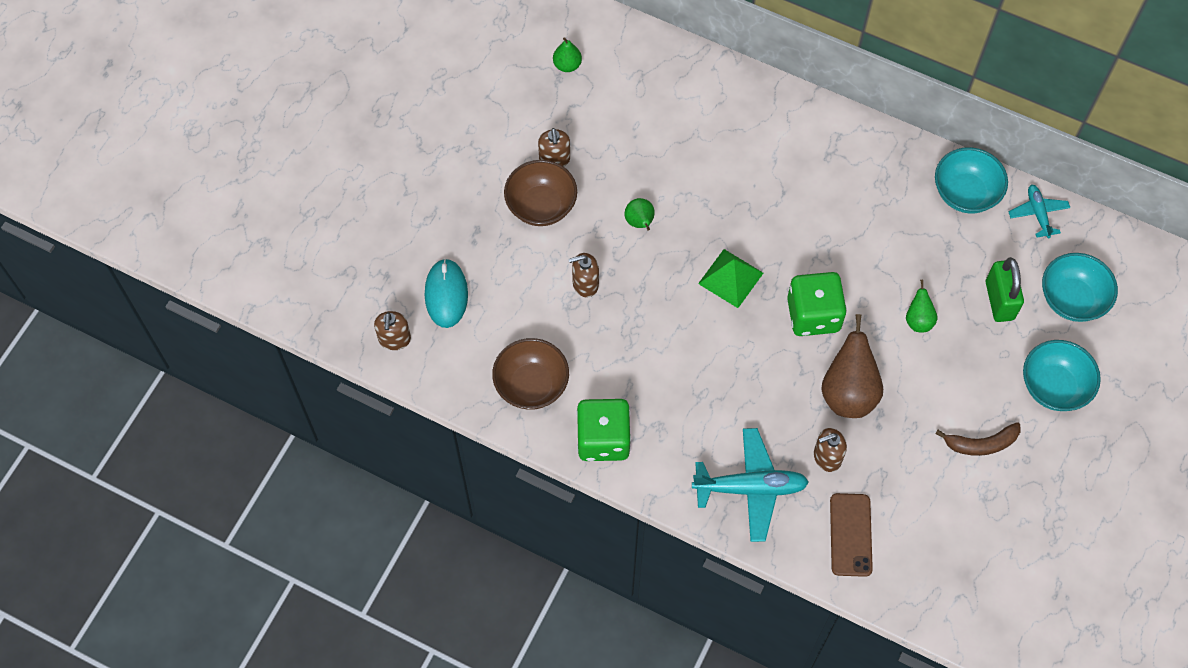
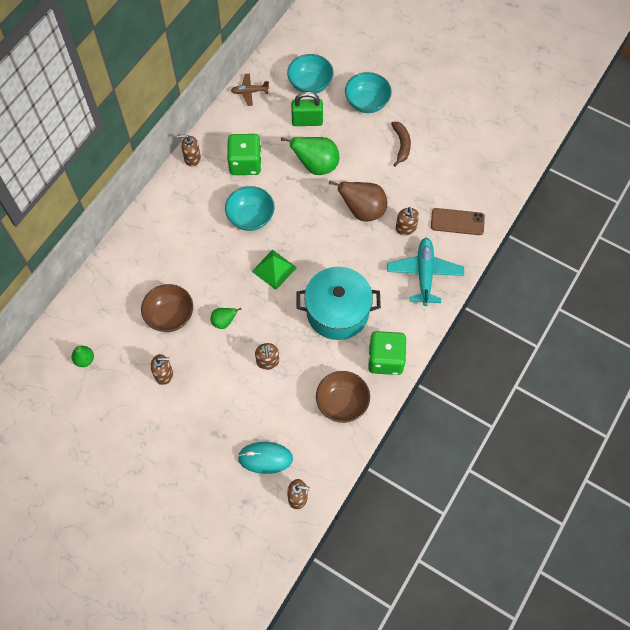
camera: 85 degrees left, 0 degrees up
brown bowl [504,160,577,226] -> brown bowl moved to [141,284,193,332]
green dice [787,272,847,336] -> green dice moved to [227,134,262,175]
green pear [906,280,937,332] -> green pear [281,137,339,175], size x1.92
turquoise bowl [935,147,1008,213] -> turquoise bowl moved to [225,186,275,231]
turquoise plane [1008,185,1070,239] -> brown plane [231,74,269,106]
none -> brown soap dispenser [177,134,201,167]
none -> turquoise pot [297,267,381,340]

